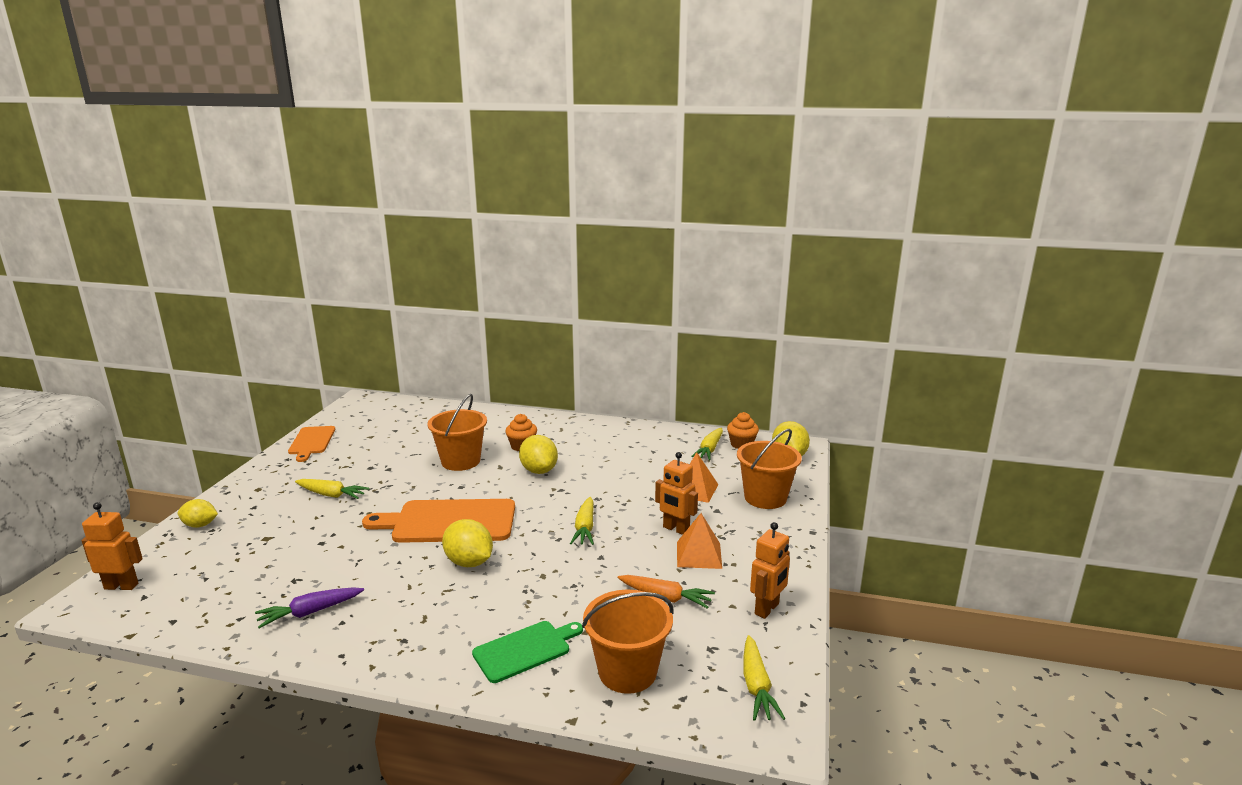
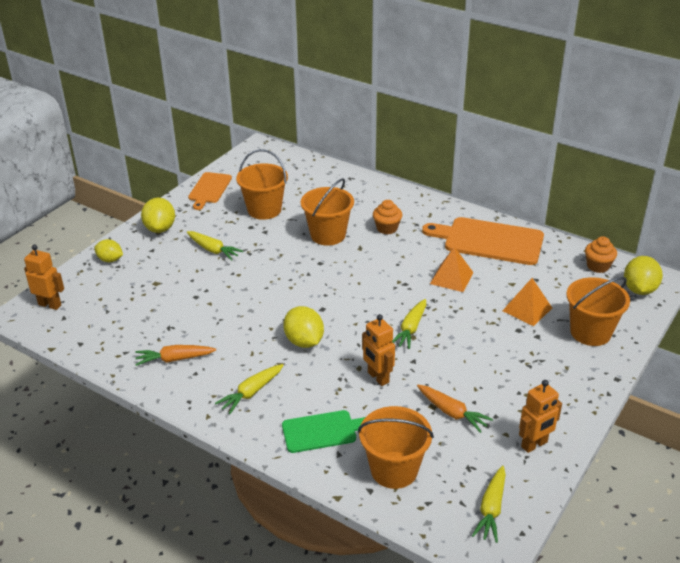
camera: 20 degrees right, 15 degrees up
purple carrot [255,587,364,628] -> orange carrot [135,345,216,366]
orange cutting board [362,499,515,543] -> orange cutting board moved to [422,217,544,265]
yellow lemon [519,435,558,474] -> yellow lemon moved to [141,197,175,233]
orange robot [655,452,698,535] -> orange robot moved to [362,314,395,386]
orange pyramid [677,513,722,569] -> orange pyramid moved to [430,247,473,292]
yellow carrot [691,428,723,461] -> yellow carrot moved to [215,364,284,414]
none -> orange bucket [236,149,288,220]

